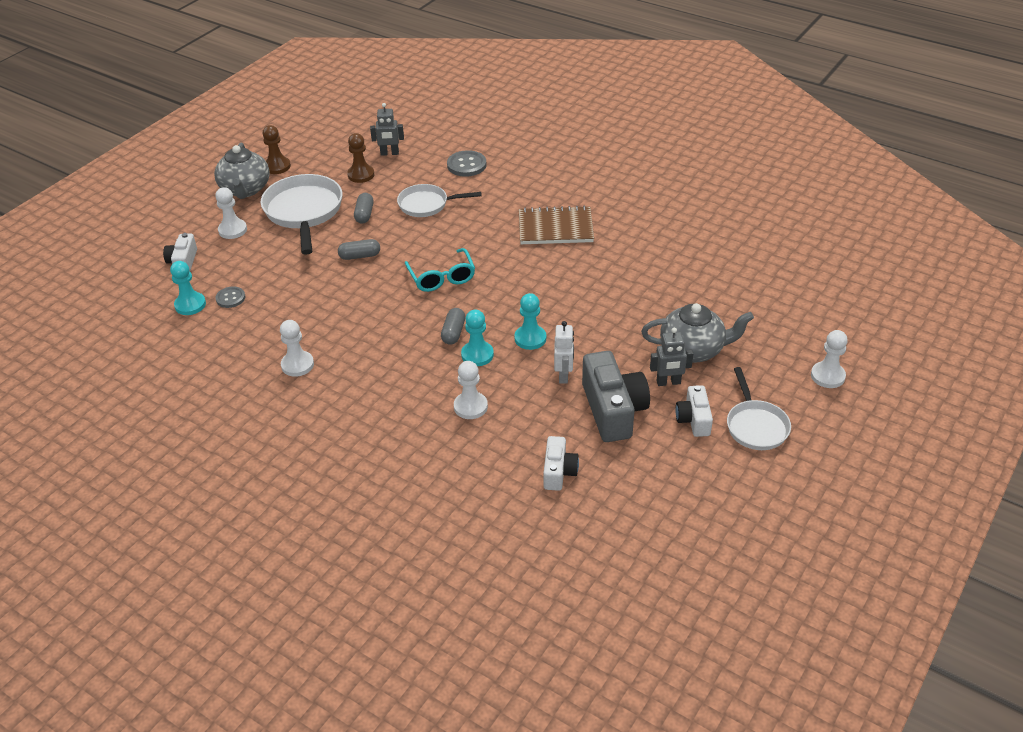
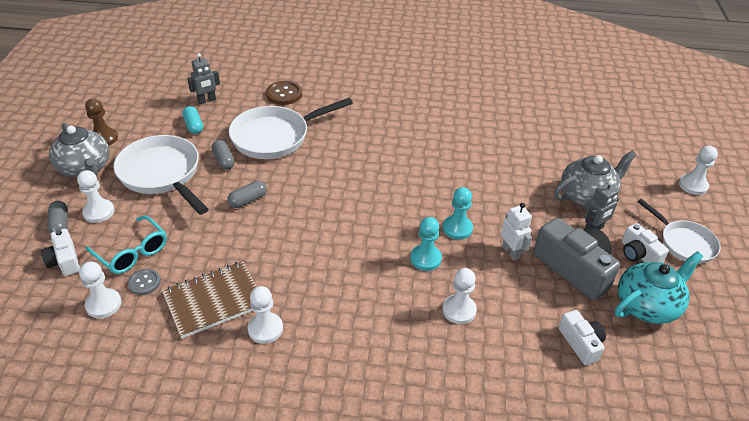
camera: 30 degrees left, 0 degrees up
turquoise pawn [170,261,206,315] -> white pawn [79,261,122,318]
brown pawn [347,133,374,183] -> turquoise capsule [182,106,203,134]
white pan [397,184,482,217] -> white pan [229,98,353,159], size x1.63
turquoise glasses [405,248,475,292] -> turquoise glasses moved to [86,216,167,274]
grey capsule [441,308,465,345] -> grey capsule moved to [47,201,68,234]
grey button [447,150,487,177] -> brown button [266,81,302,105]
brown notebook [519,206,594,244] -> brown notebook moved to [162,261,257,339]
none -> turquoise teapot [615,251,703,324]

